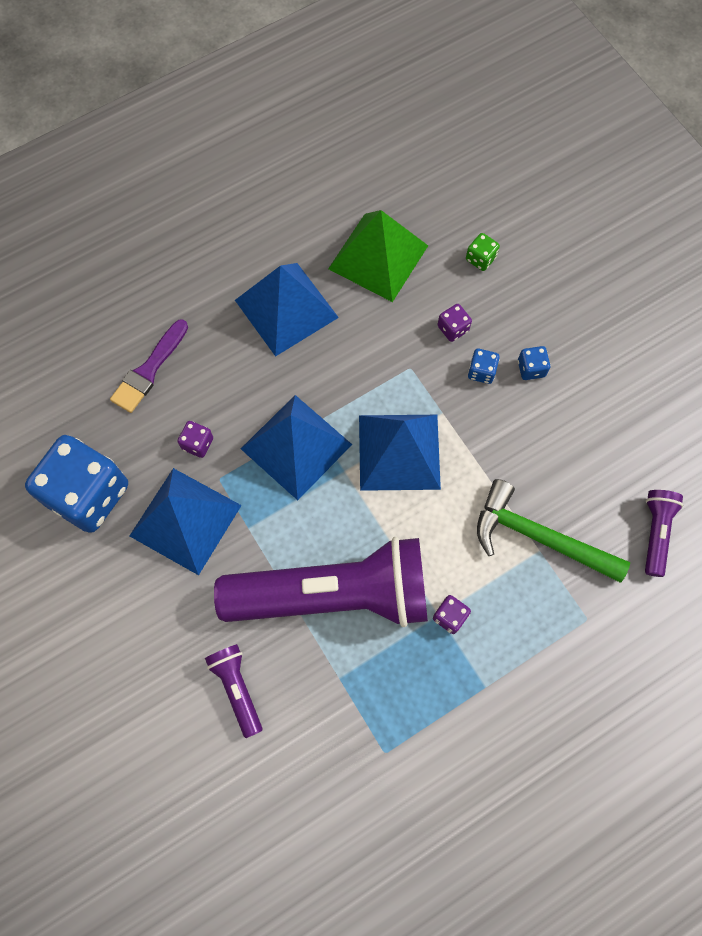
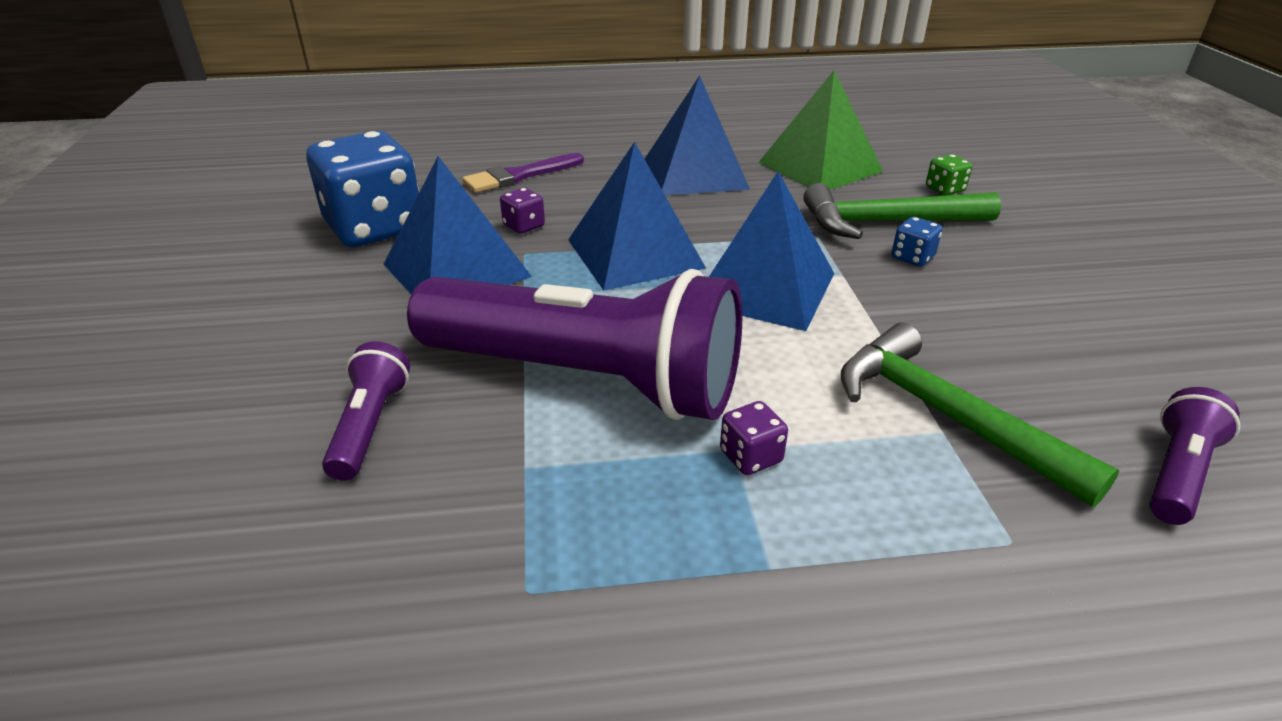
camera: 25 degrees right, 35 degrees down
purple dice [438,304,472,342] -> green hammer [803,183,1001,239]
blue dice [518,346,550,380] -> none

